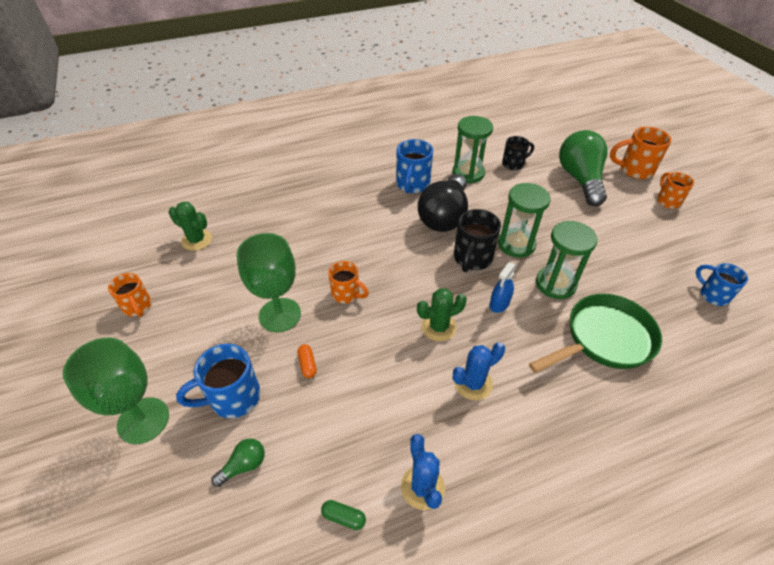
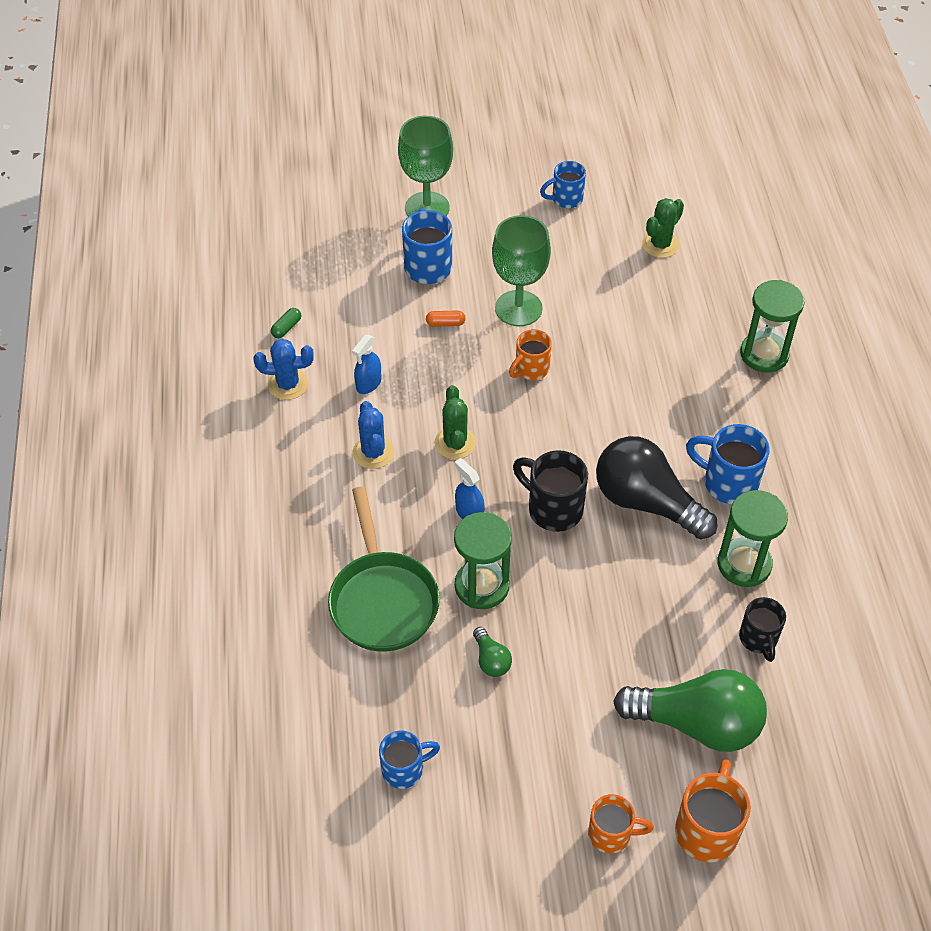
camera: 105 degrees right, 5 degrees up
orange mug [108,273,151,317] -> blue mug [540,161,586,208]
green light bulb [211,438,265,487] -> green light bulb moved to [473,627,512,677]
green hourglass [498,183,551,258] -> green hourglass moved to [740,280,805,373]
none -> blue spray bottle [352,335,381,394]

